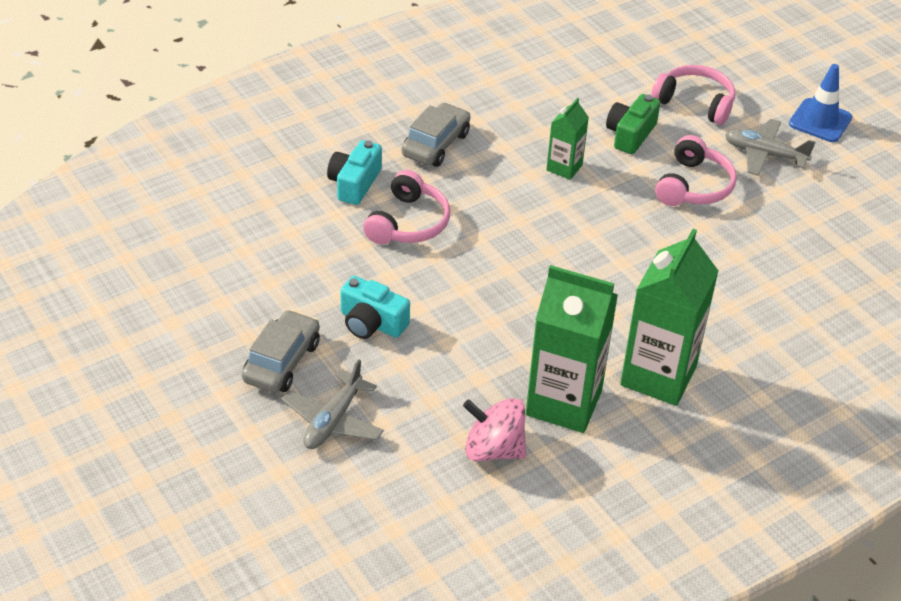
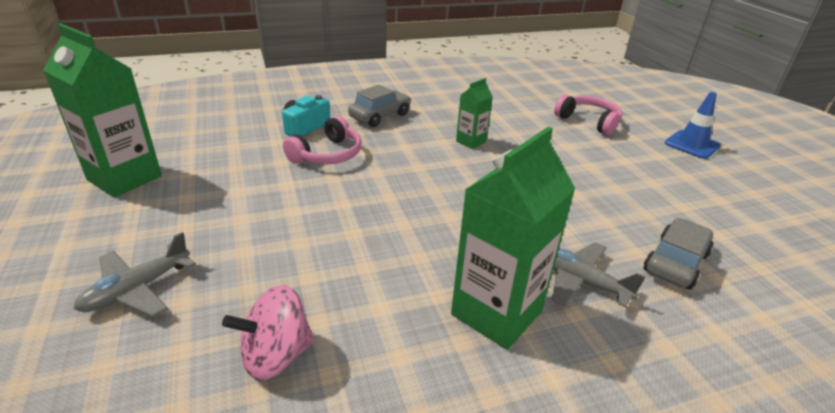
camera: 15 degrees right, 10 degrees down
grey car [242,309,320,393] -> grey car moved to [644,218,713,290]
turquoise camera [340,276,410,339] -> none
pink spinning top [463,398,526,461] -> pink spinning top turned 60 degrees counterclockwise [222,285,315,381]
green carton [526,265,618,433] -> green carton moved to [43,24,162,197]
green camera [606,94,660,154] -> none
pink headphones [655,135,737,206] -> none
grey plane [725,119,816,176] -> grey plane moved to [551,242,646,308]

